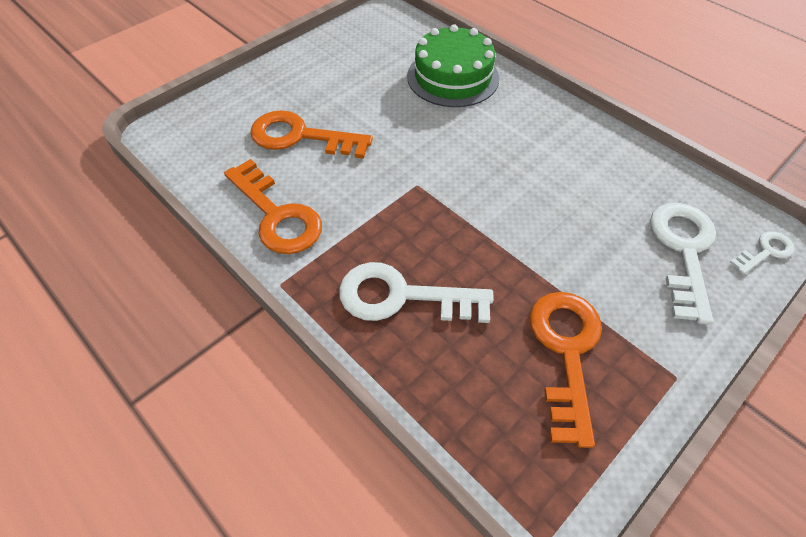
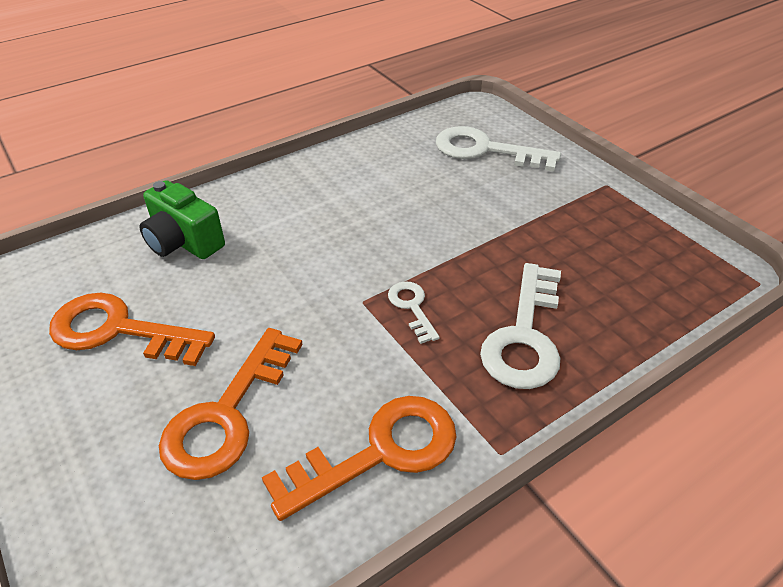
camera: 80 degrees left, 10 degrees down
green cake [407,24,499,107] -> green camera [140,180,225,259]
orange key [530,292,602,448] -> orange key moved to [49,293,215,366]
white key [730,231,795,274] -> white key moved to [388,281,440,344]

